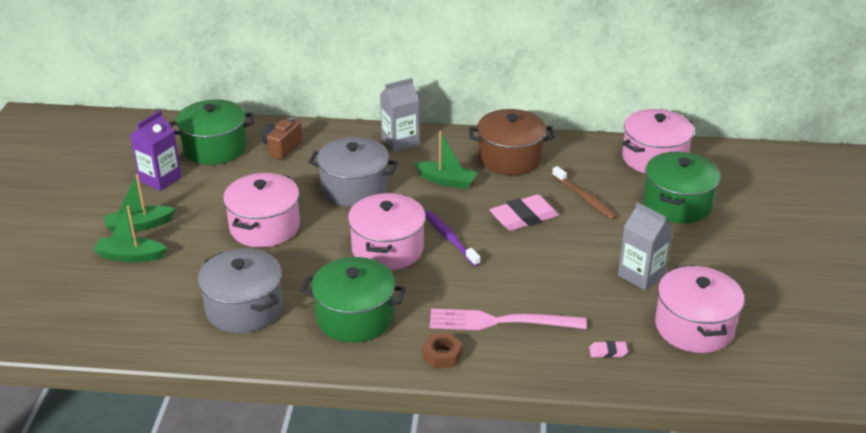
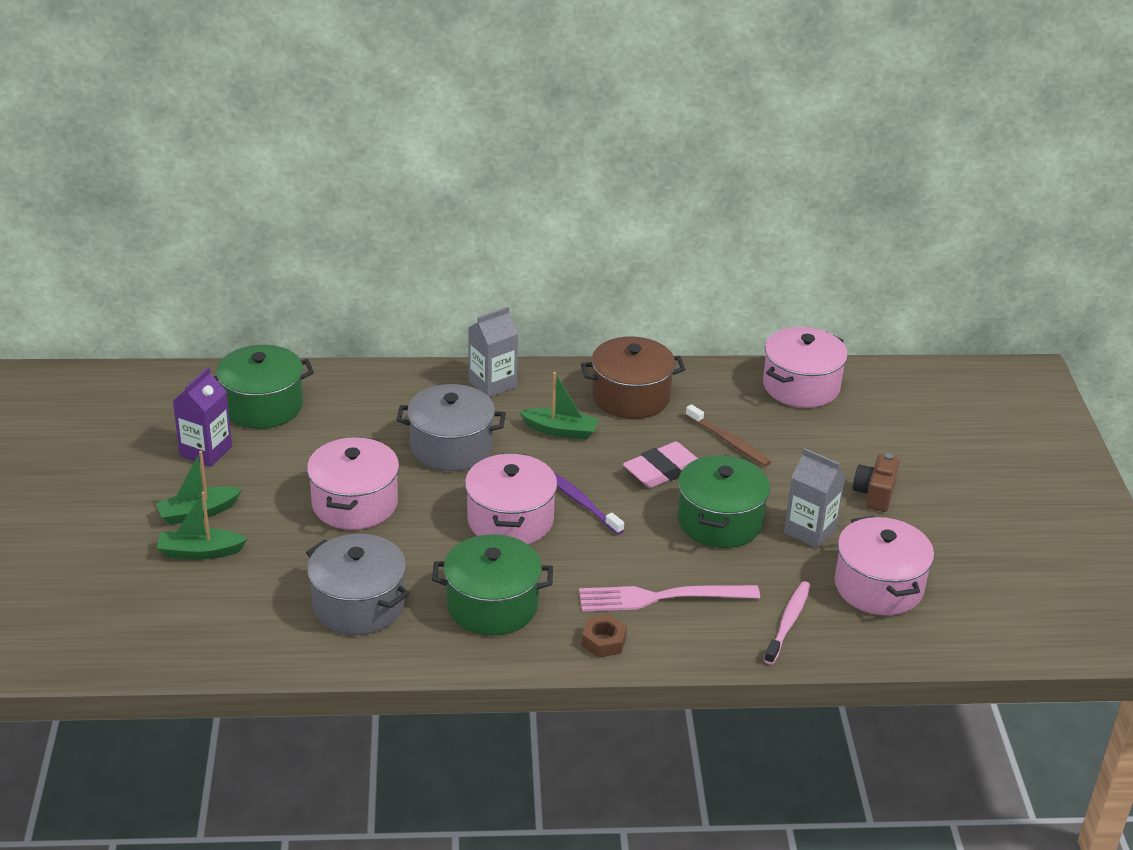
camera: 10 degrees left, 0 degrees up
brown camera [262,117,303,160] -> brown camera moved to [853,453,900,512]
pink eraser [589,341,628,358] -> pink toothbrush [764,581,811,665]
green pot [643,152,720,223] -> green pot moved to [677,455,770,548]

